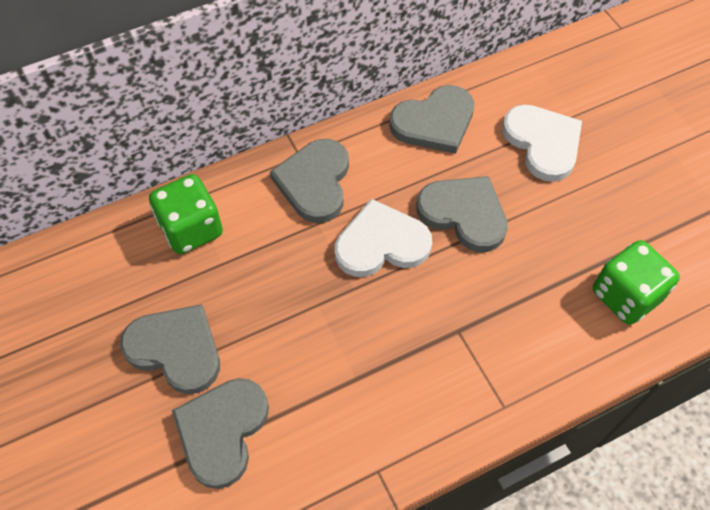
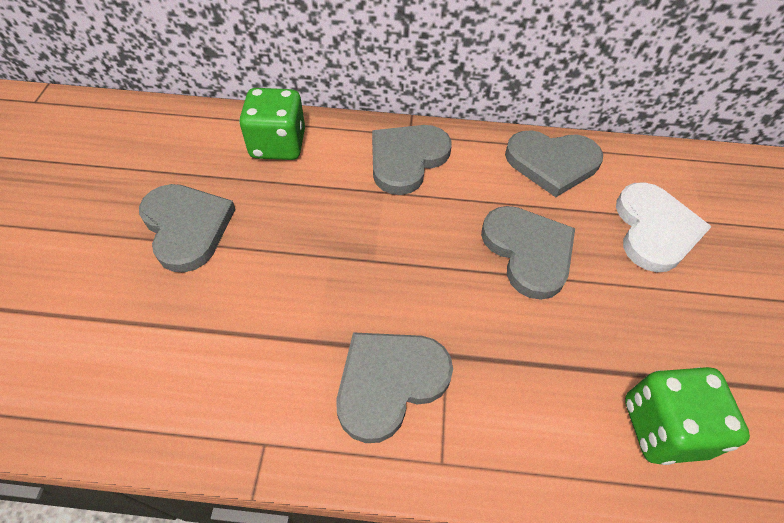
camera: 30 degrees right, 5 degrees down
grey heart [172,378,269,489] -> grey heart moved to [336,332,453,443]
white heart [335,199,432,277] -> none

